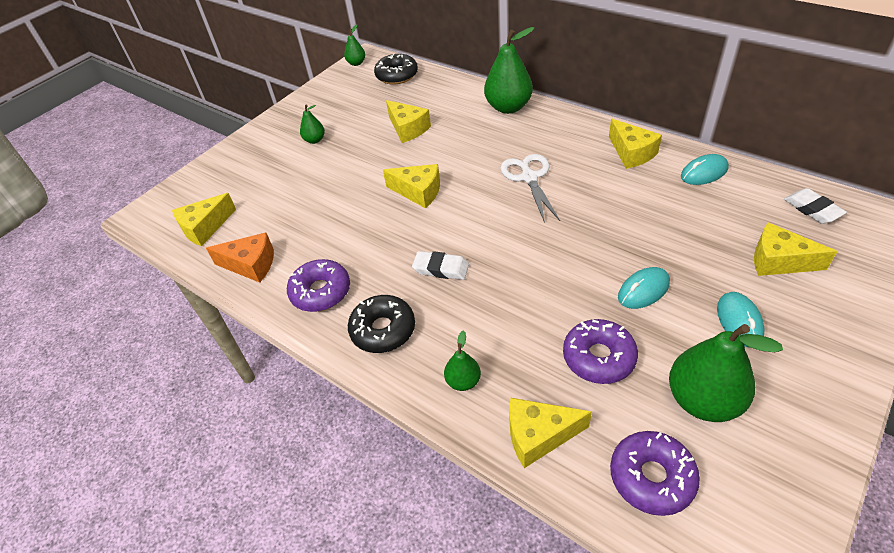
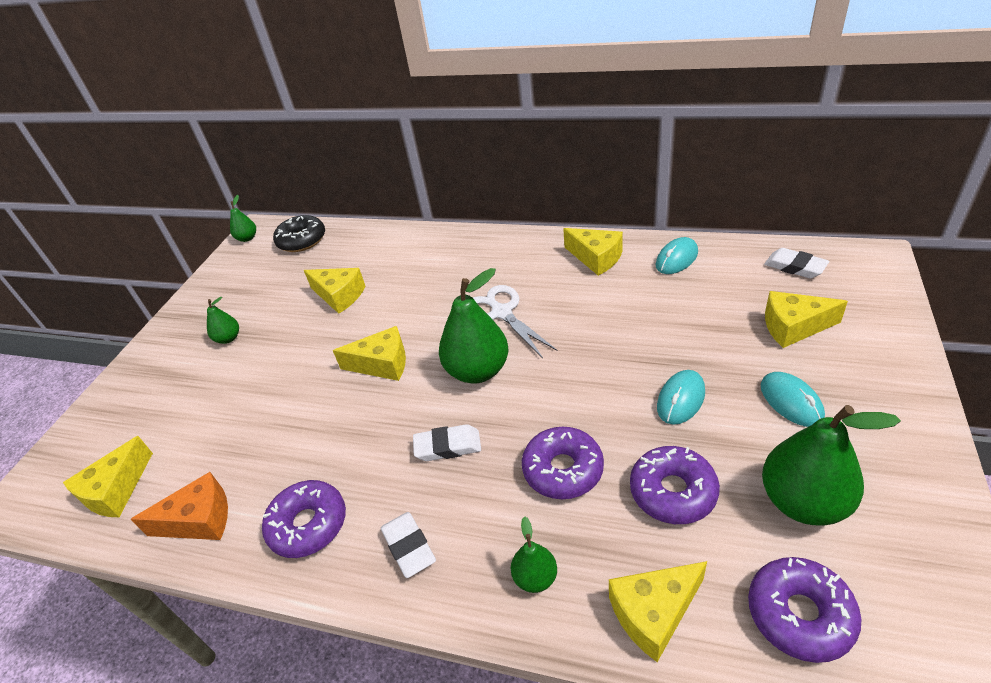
camera: 20 degrees left, 5 degrees down
black donut [348,295,415,353] -> white eraser [381,512,436,578]
green pear [484,27,534,114] -> green pear moved to [439,268,508,384]
none -> purple donut [522,427,604,499]

